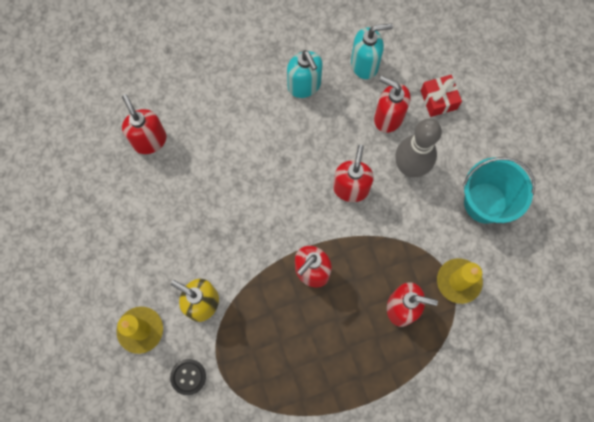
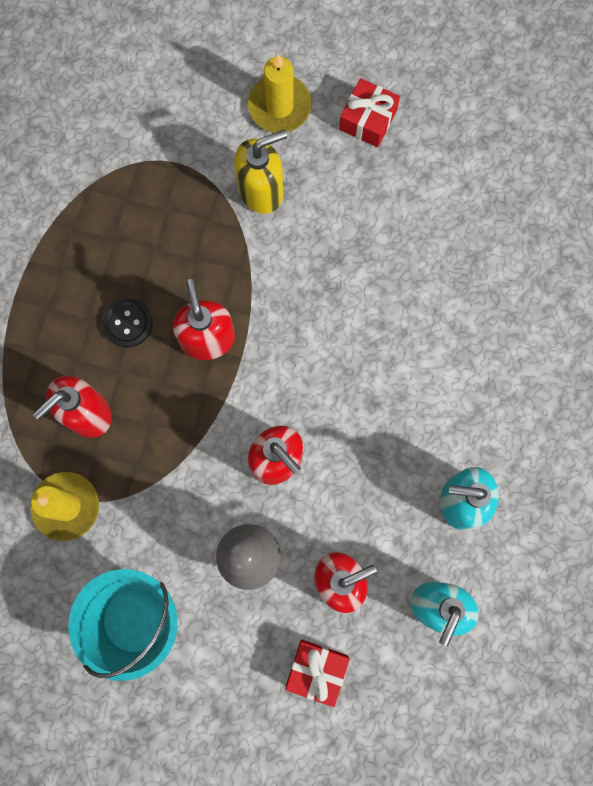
camera: 125 degrees right, 5 degrees up
red soap dispenser [122,94,166,154] -> none
black button [170,359,206,395] -> black button moved to [102,298,152,347]
none -> red gift [339,78,400,147]

